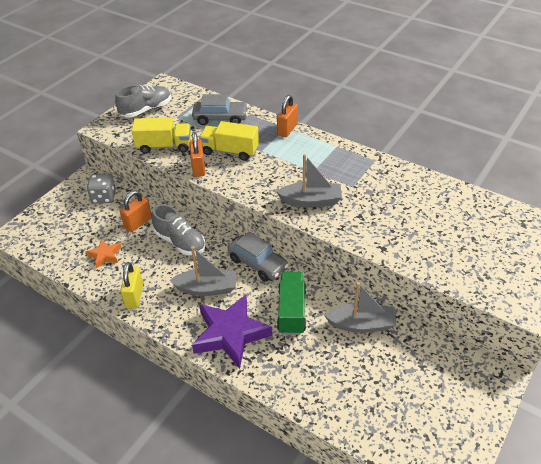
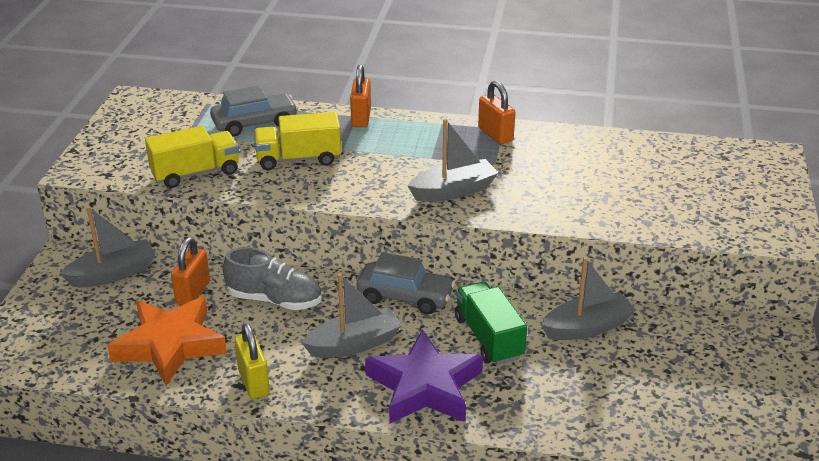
camera: 25 degrees left, 10 degrees down
orange star [86,239,121,268] -> orange star [107,296,227,386], size x2.06
grey dice [87,174,116,204] -> grey boat [60,206,156,287]
grey shoe [115,85,171,118] -> none
orange padlock [190,132,205,177] -> orange padlock moved to [478,81,515,144]

